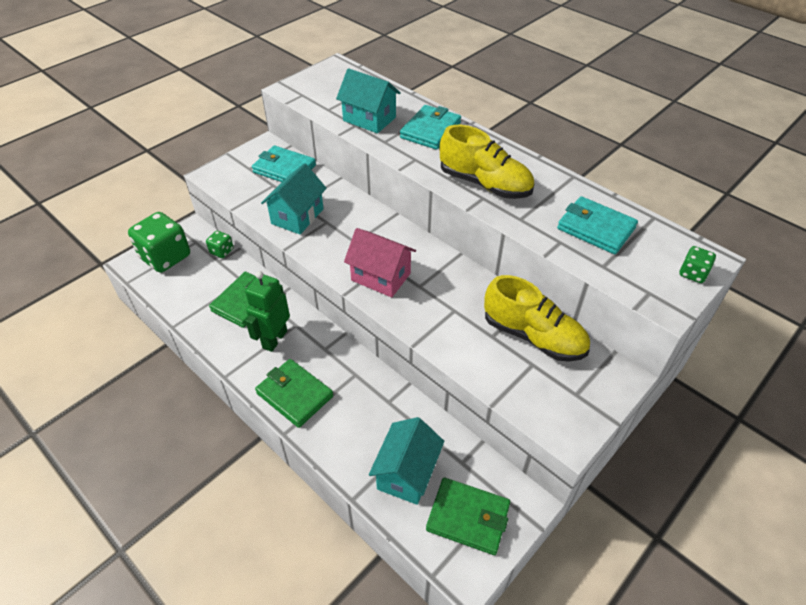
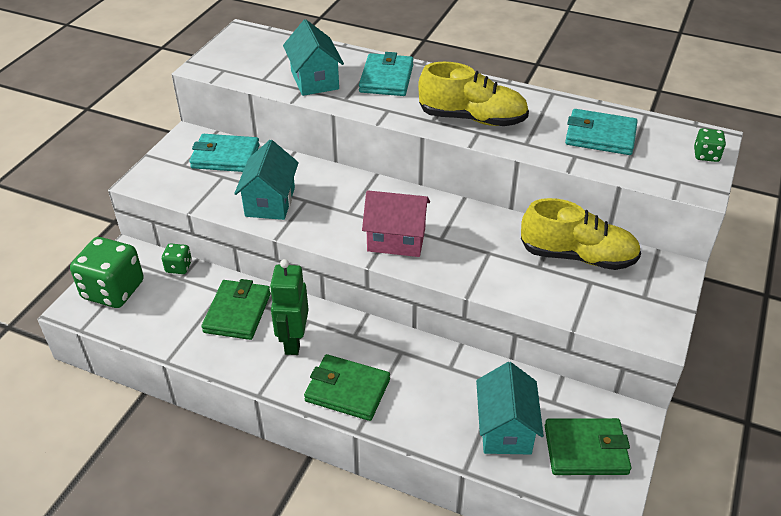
camera: 20 degrees left, 5 degrees down
turquoise house [336,68,401,134] -> turquoise house turned 60 degrees clockwise [283,19,344,96]

